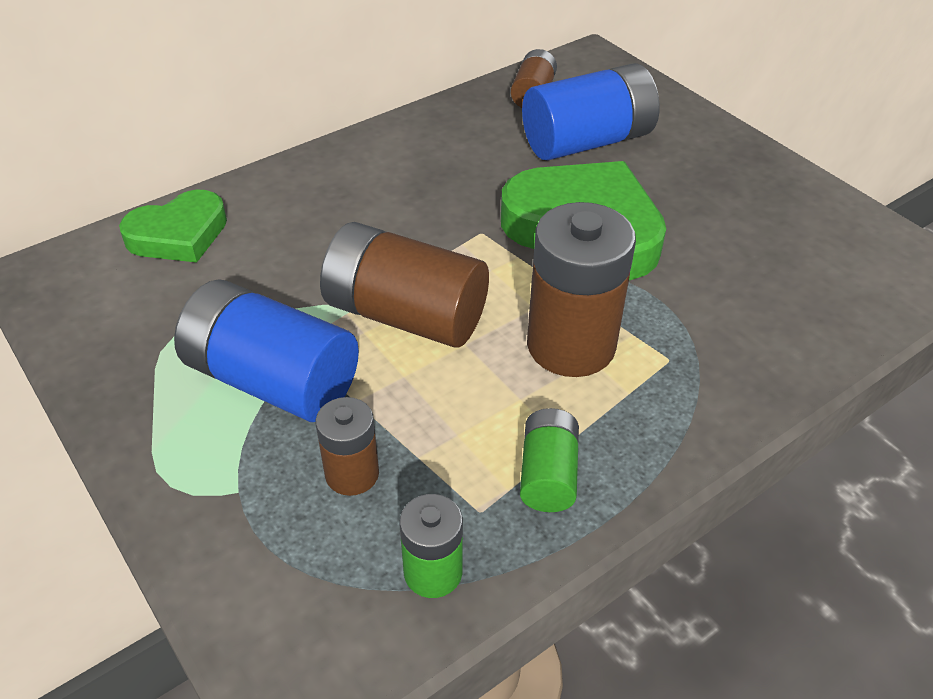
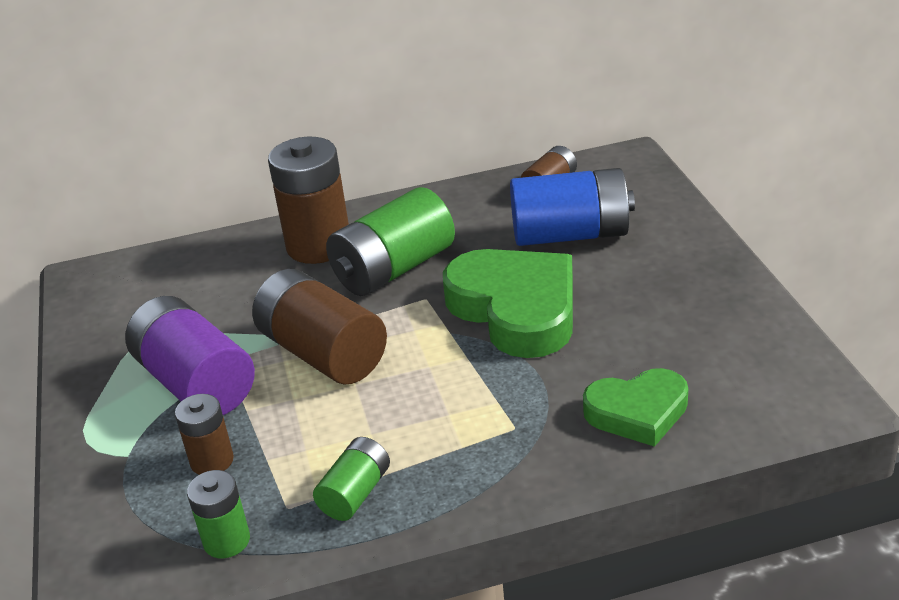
camera: 25 degrees right, 10 degrees down
green heart [119,189,227,263] -> green heart moved to [583,368,688,447]
blue battery [174,279,359,422] -> purple battery [125,296,255,415]
brown battery [527,202,636,377] -> brown battery moved to [268,137,349,264]
none -> green battery [326,187,455,296]

